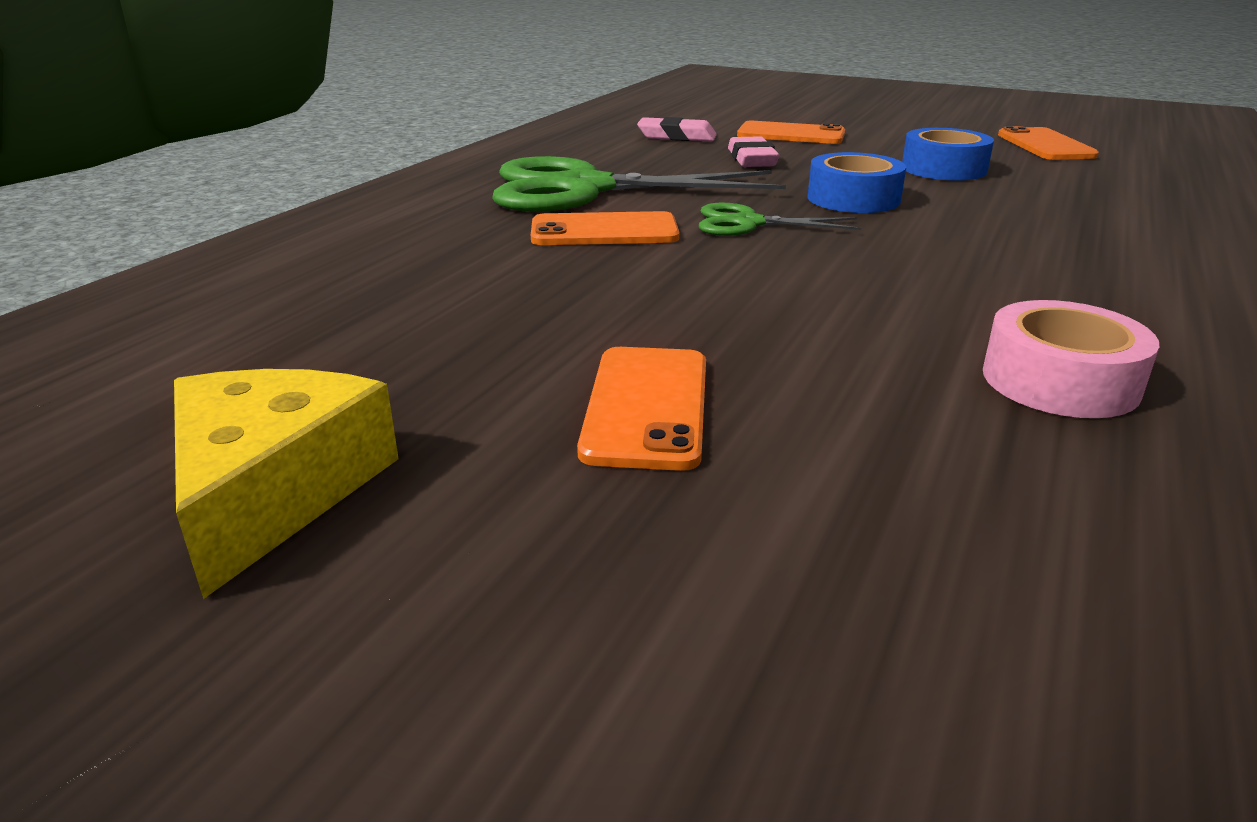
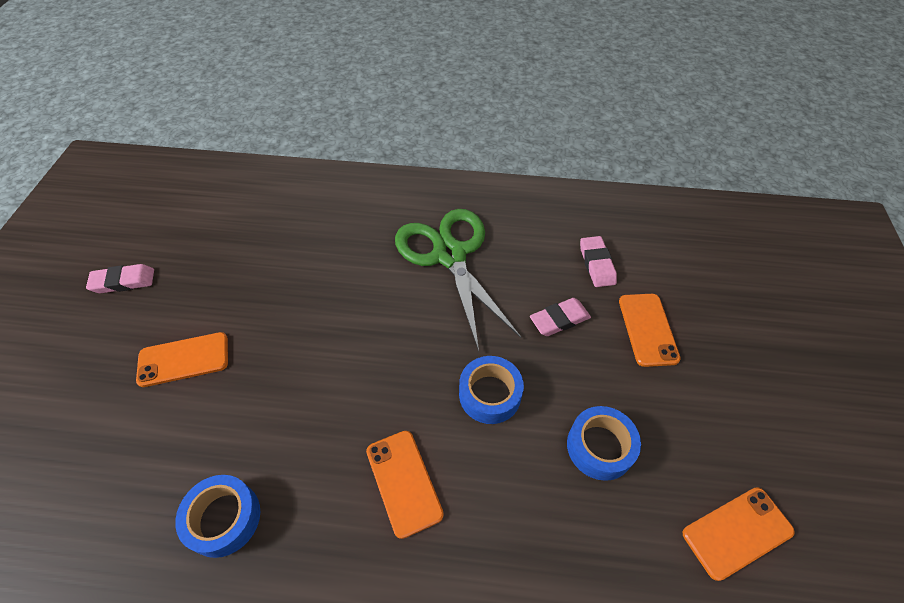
camera: 70 degrees right, 25 degrees up
yellow cheese [174,369,399,599] -> pink eraser [86,264,154,293]
orange phone [531,211,679,245] -> orange phone moved to [366,431,444,539]
green scissors [699,203,862,236] -> none
pink tape [983,300,1159,418] -> blue tape [175,475,260,558]

